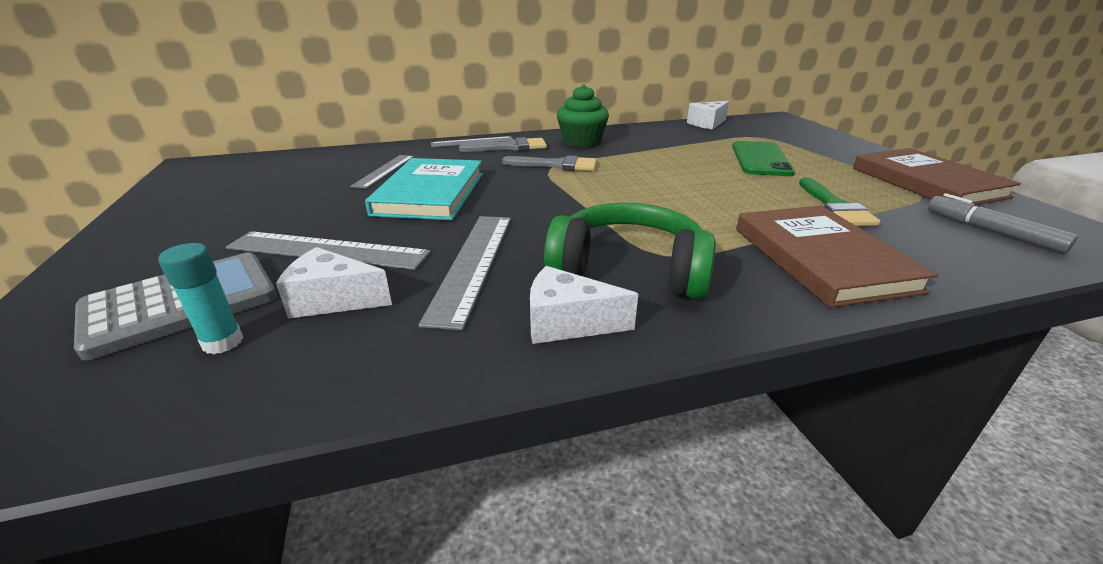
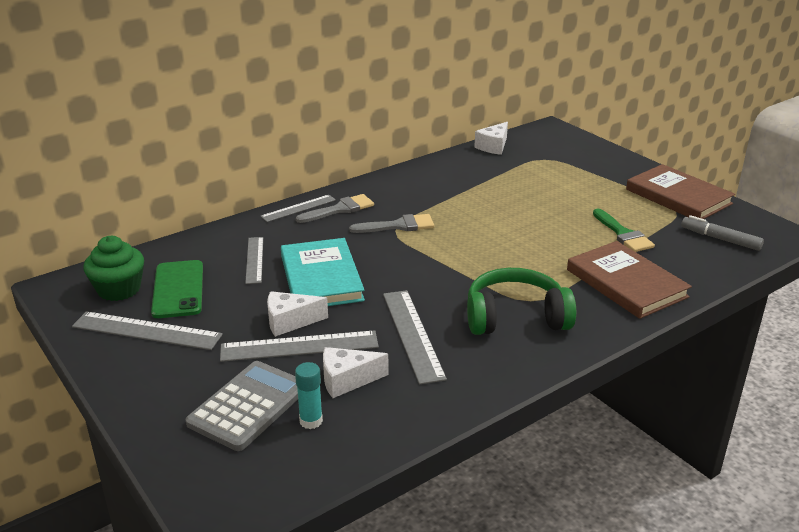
camera: 20 degrees left, 0 degrees up
white cheese [530,266,638,344] -> white cheese moved to [267,291,328,337]
green cupcake [557,85,609,148] -> green cupcake moved to [83,236,144,301]
green phone [732,141,795,176] -> green phone moved to [151,260,203,318]
none -> grey ruler [72,311,223,350]

